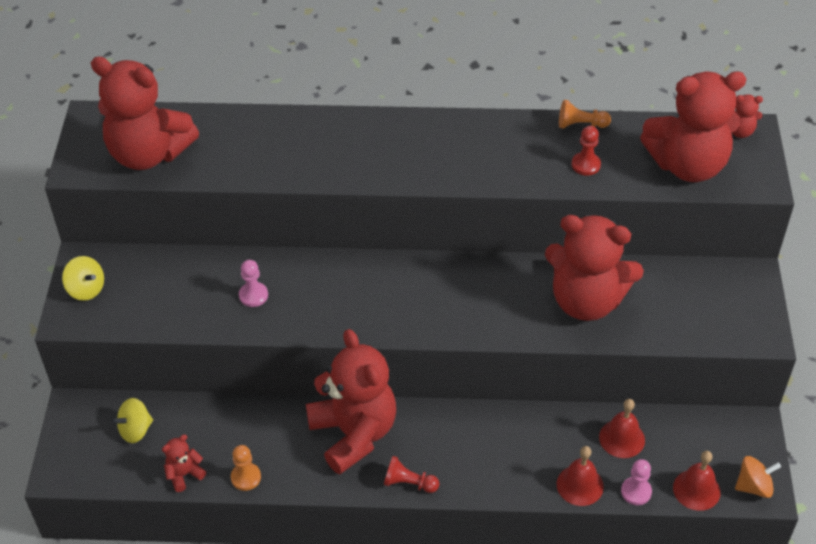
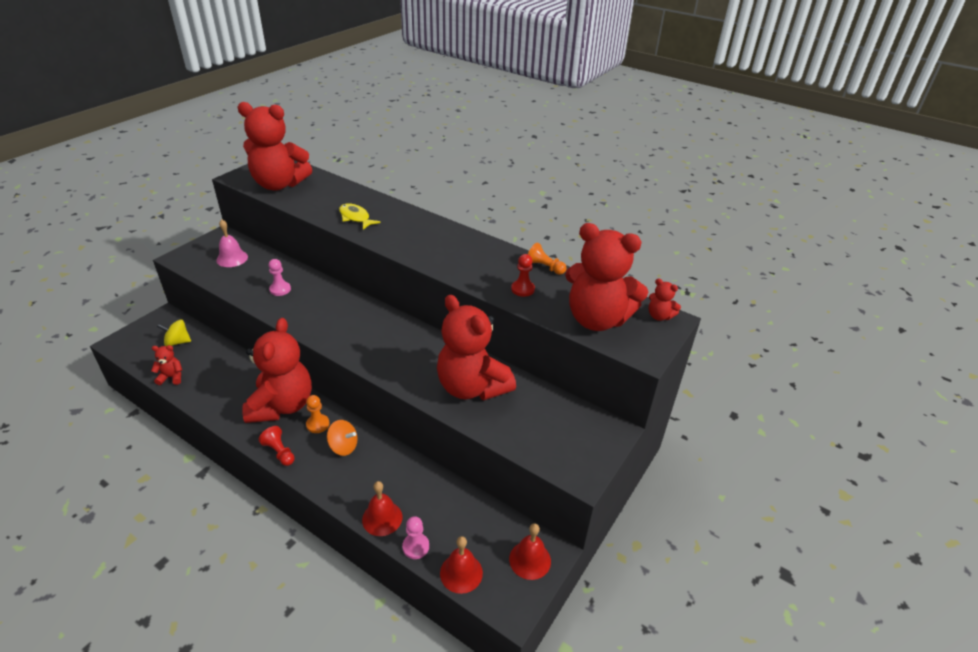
camera: 30 degrees right, 10 degrees down
yellow spinning top [62,256,104,301] -> none
red teddy bear [91,57,199,170] -> red teddy bear turned 45 degrees counterclockwise [237,102,312,191]
orange pawn [231,445,261,491] -> orange pawn moved to [306,395,330,433]
red bell [599,399,645,458] -> red bell moved to [509,523,551,580]
orange spinning top [735,456,781,498] -> orange spinning top moved to [327,420,358,456]
none -> pink bell [216,220,248,267]
none -> yellow fish [339,203,381,230]

